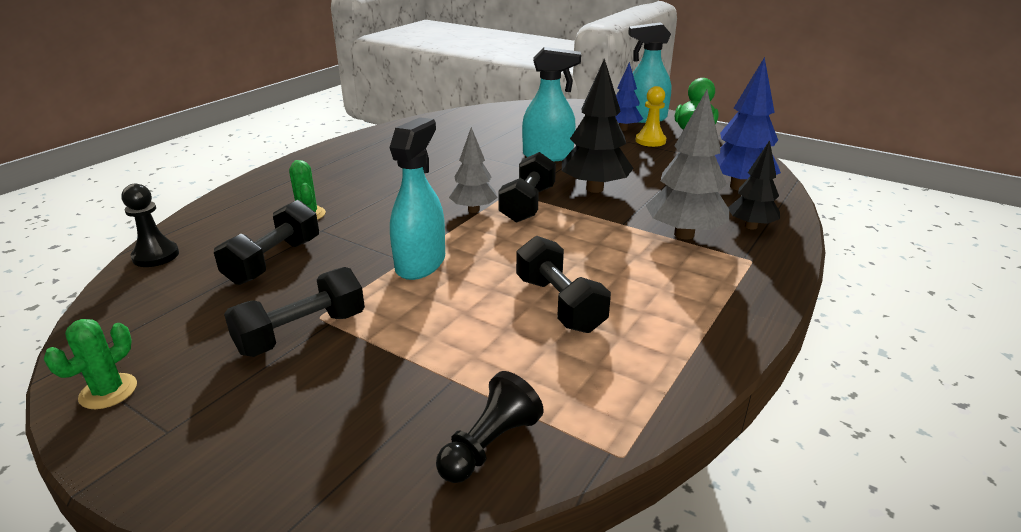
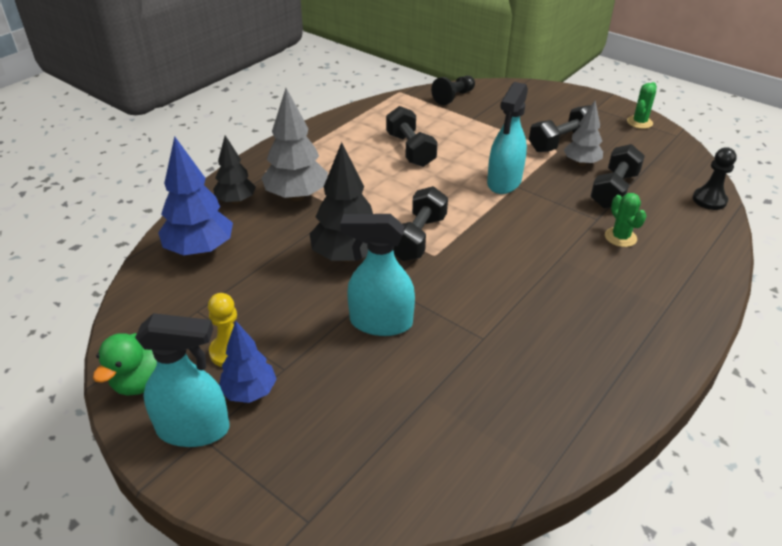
camera: 175 degrees left, 10 degrees up
grey tree [449,127,498,213] -> grey tree moved to [564,101,603,166]

